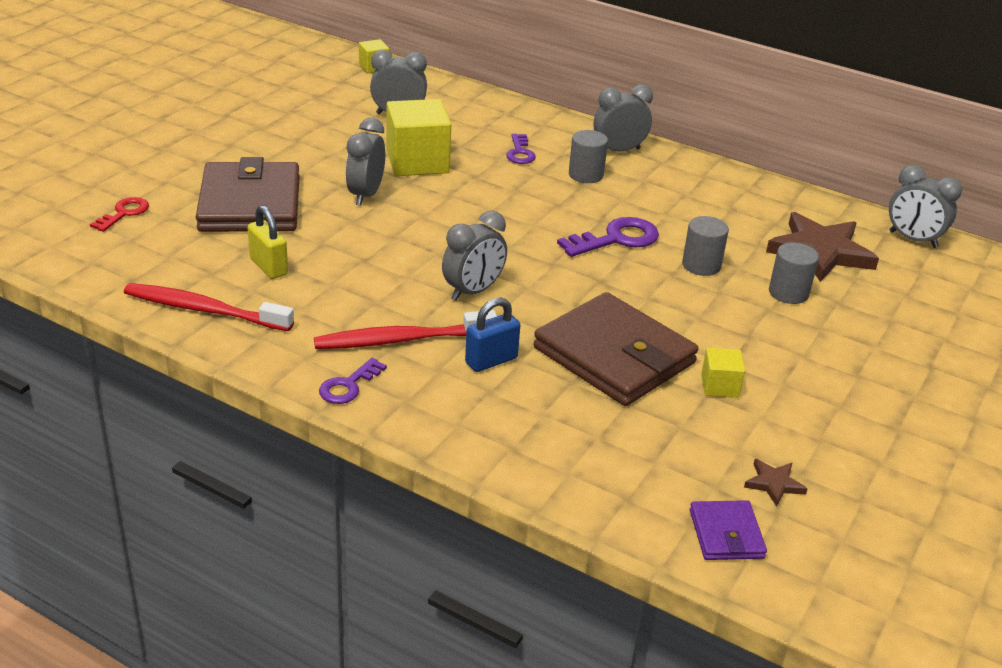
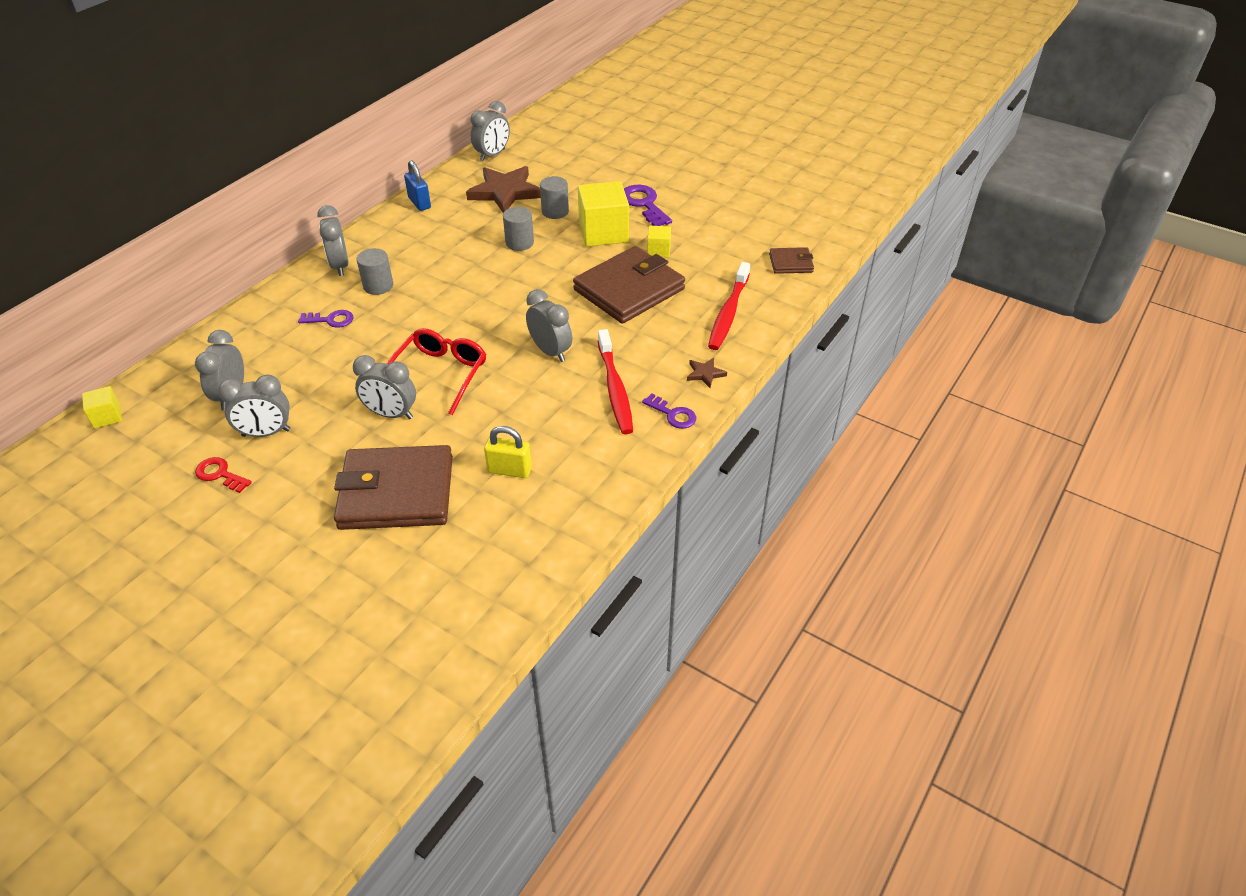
camera: 85 degrees left, 10 degrees up
red key [90,197,149,232] -> red key moved to [195,457,252,493]
red toothbrush [124,283,294,331] -> red toothbrush moved to [708,262,750,350]
yellow padlock [248,205,288,279] -> yellow padlock turned 45 degrees clockwise [484,426,532,478]
yellow cube [387,99,451,176] -> yellow cube moved to [578,181,629,247]
blue padlock [465,298,520,372] -> blue padlock moved to [404,160,431,211]
purple key [557,217,659,257] -> purple key moved to [624,185,672,226]
purple wallet [690,500,767,560] -> brown wallet [769,247,814,274]
brown star [744,459,807,506] -> brown star moved to [687,358,727,388]
none -> grey clock [218,375,290,437]
none -> red glasses [387,328,486,415]

